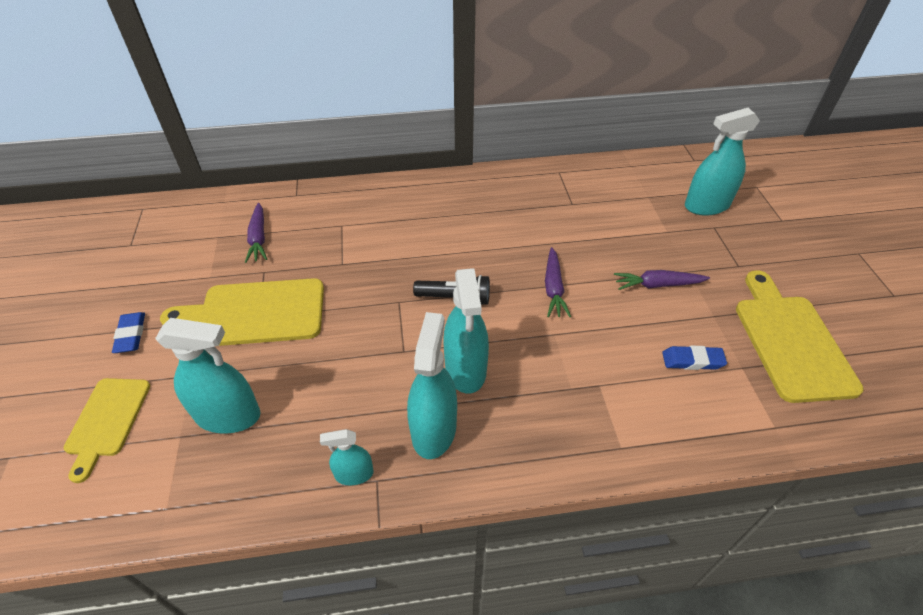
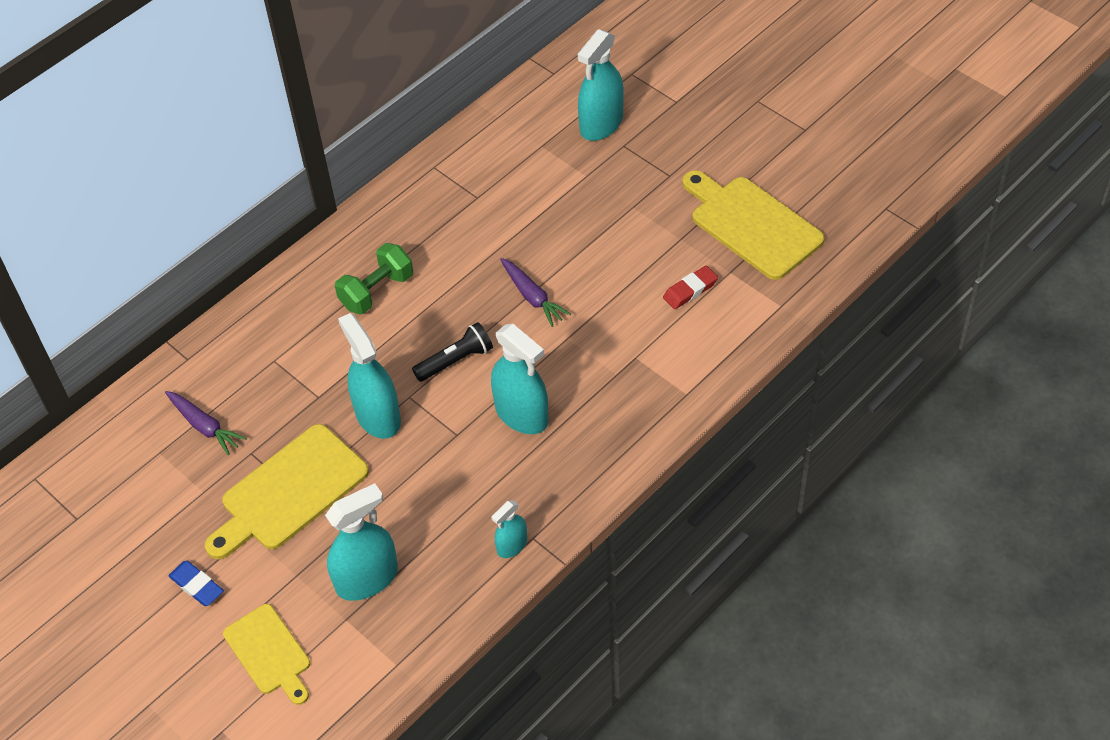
camera: 35 degrees left, 5 degrees up
turquoise spray bottle [407,312,457,459] -> turquoise spray bottle moved to [338,313,401,439]
purple carrot [614,270,710,290] -> none
blue eraser [662,346,727,370] -> red eraser [663,266,718,309]
none -> green dumbbell [335,243,413,314]

